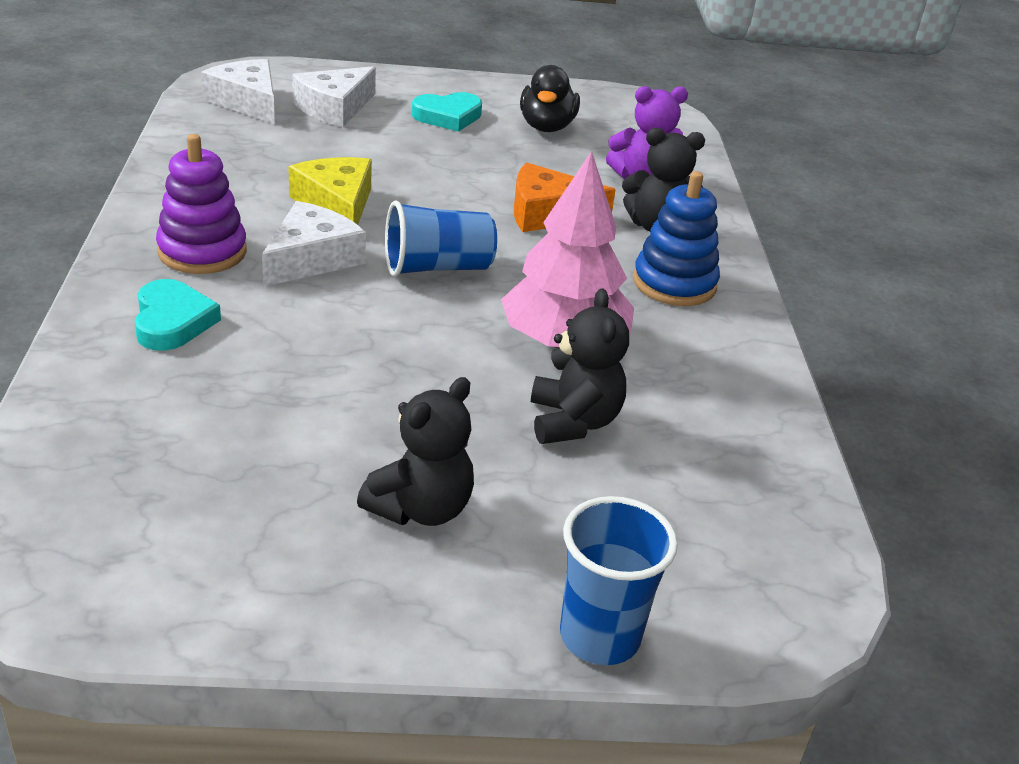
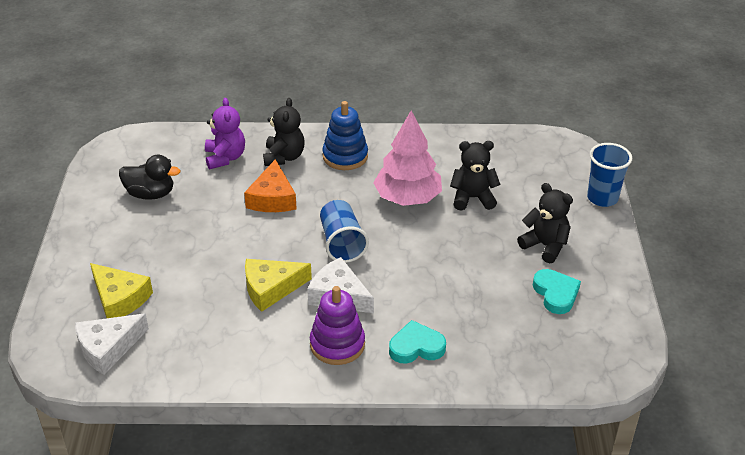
camera: 85 degrees left, 5 degrees up
white cheese [292,66,376,127] -> yellow cheese [90,263,153,318]
turquoise heart [412,92,482,132] -> turquoise heart moved to [533,269,581,314]

